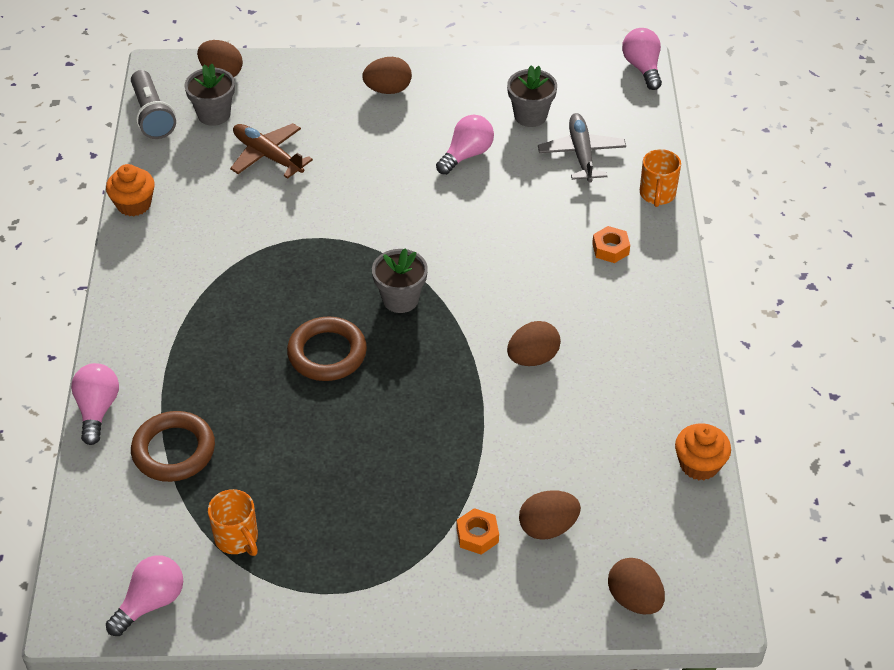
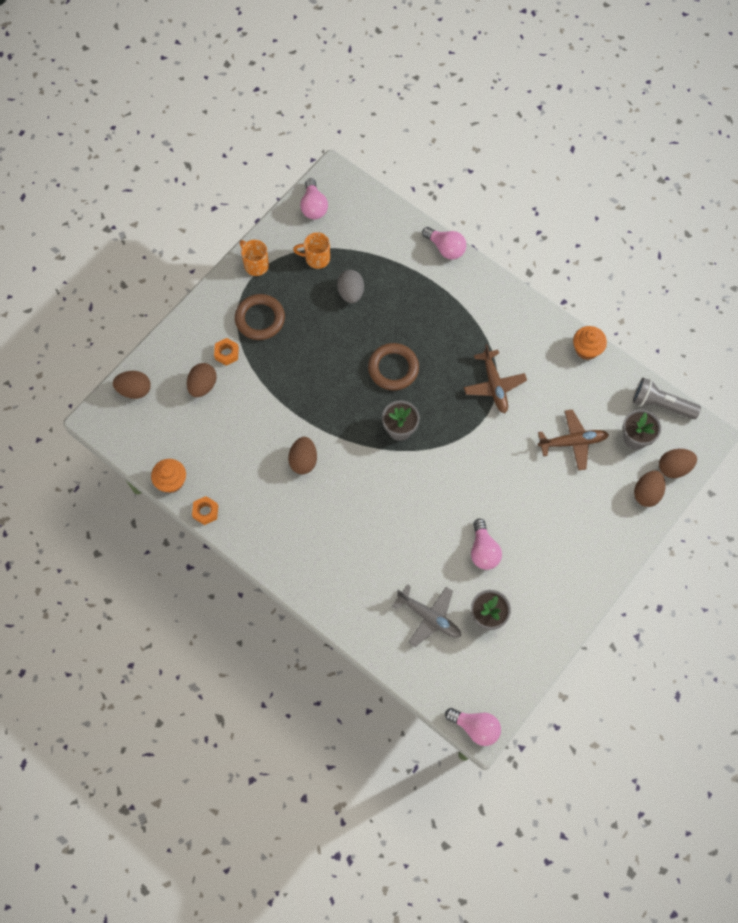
camera: 130 degrees right, 20 degrees up
brown ring [131,411,215,482] -> brown ring moved to [235,294,285,340]
brown egg [362,57,412,94] -> brown egg moved to [634,470,666,507]
orange nut [592,226,630,263] -> orange nut moved to [192,496,218,525]
orange mug [640,149,681,207] -> orange mug moved to [240,240,269,276]
none -> grey egg [337,270,364,303]
none -> brown plane [464,344,527,413]

